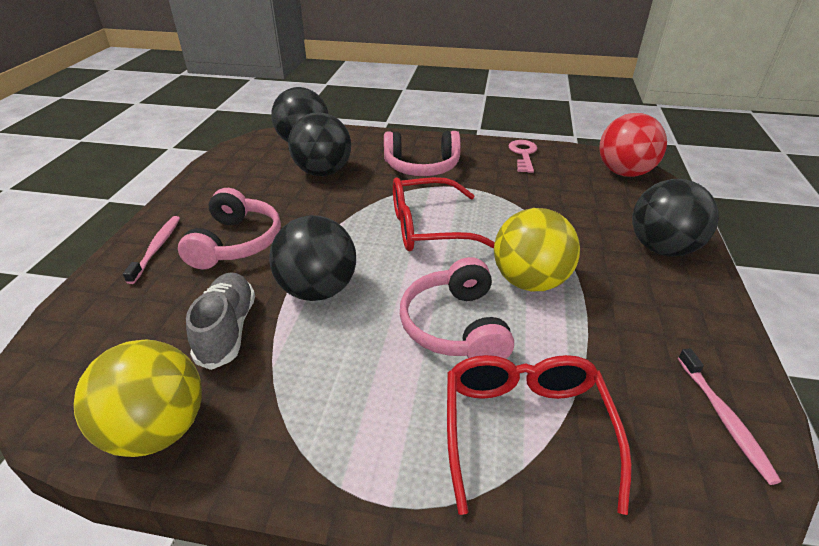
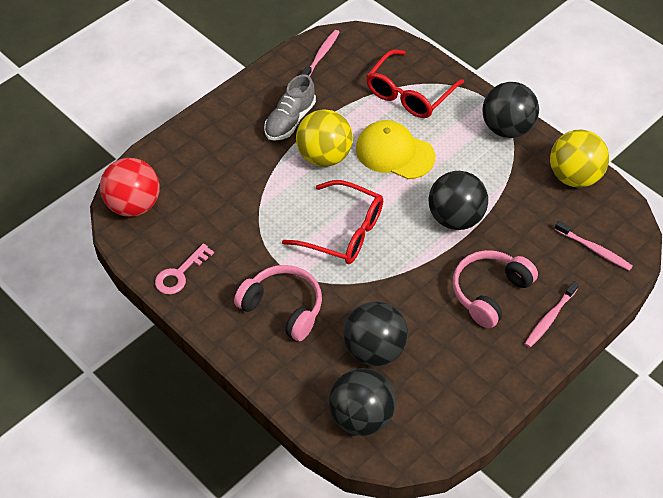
camera: 145 degrees left, 15 degrees up
grey shoe [186,272,255,370] -> grey shoe moved to [264,74,316,140]
pink headphones [400,257,514,359] -> yellow cap [356,120,435,179]
black ball [632,179,719,256] -> black ball moved to [483,82,539,138]
none -> pink toothbrush [555,221,633,271]

